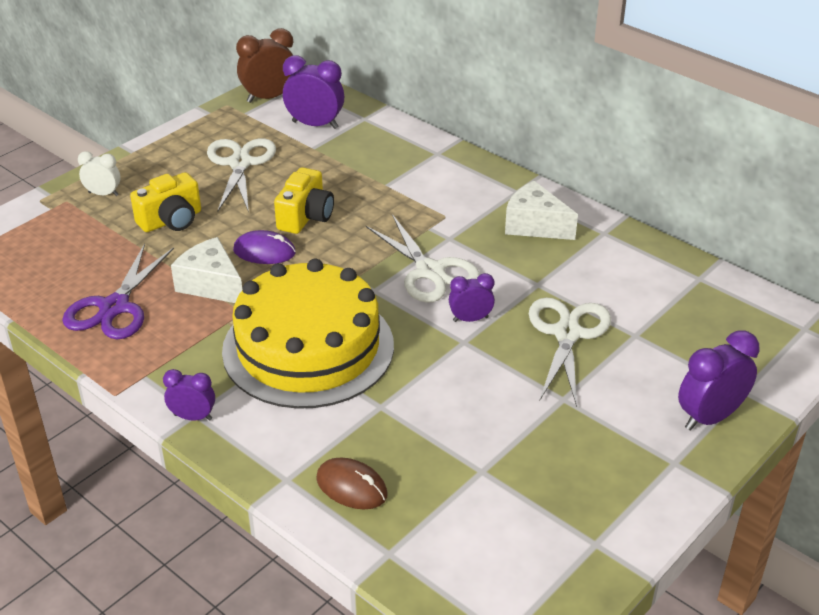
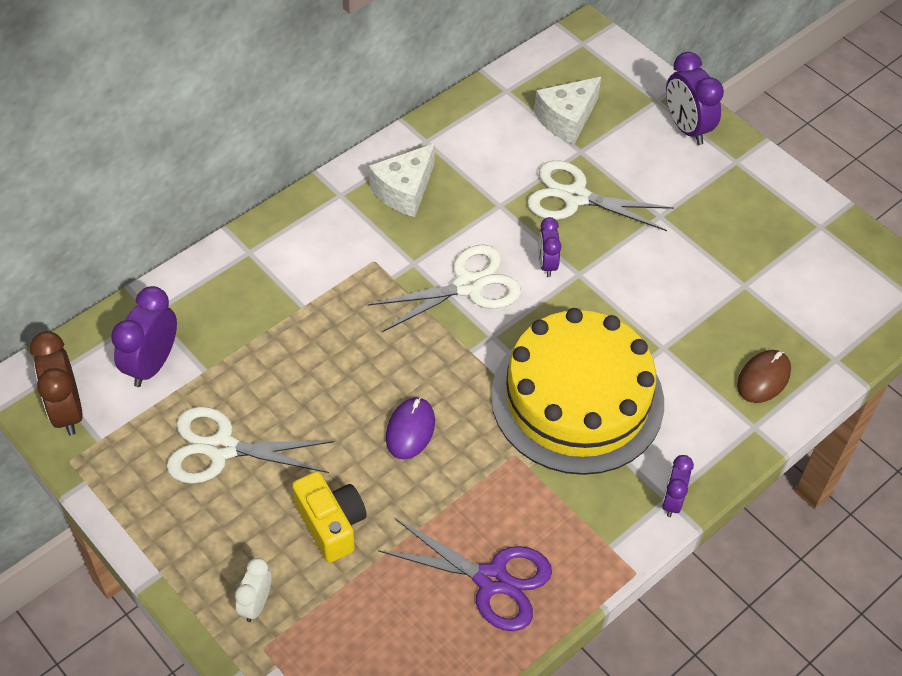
camera: 85 degrees left, 15 degrees up
white cheese [171,237,242,303] -> white cheese moved to [534,77,601,144]
yellow camera [274,167,334,234] -> none

